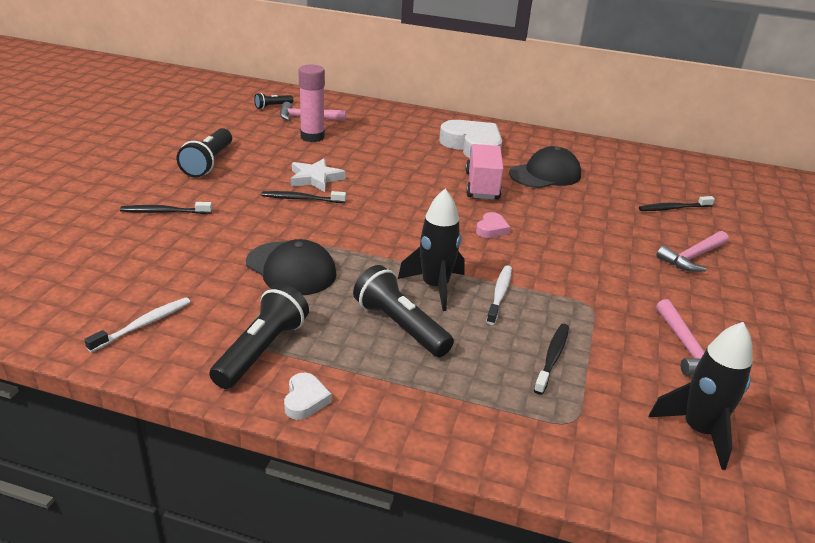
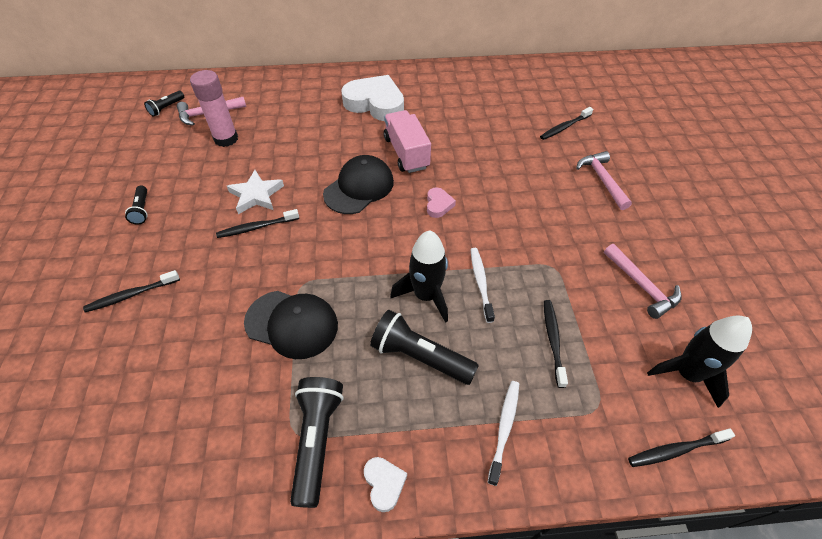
camera: 20 degrees left, 20 degrees up
white toothbrush [84,297,190,352] -> white toothbrush moved to [487,381,519,486]
black flashlight [177,128,232,177] -> black flashlight [125,185,148,225], size x0.54
black cap [509,146,581,188] -> black cap moved to [323,155,394,214]
pink hammer [656,231,729,272] -> pink hammer turned 135 degrees clockwise [576,151,632,210]
none -> black toothbrush [628,429,735,467]

